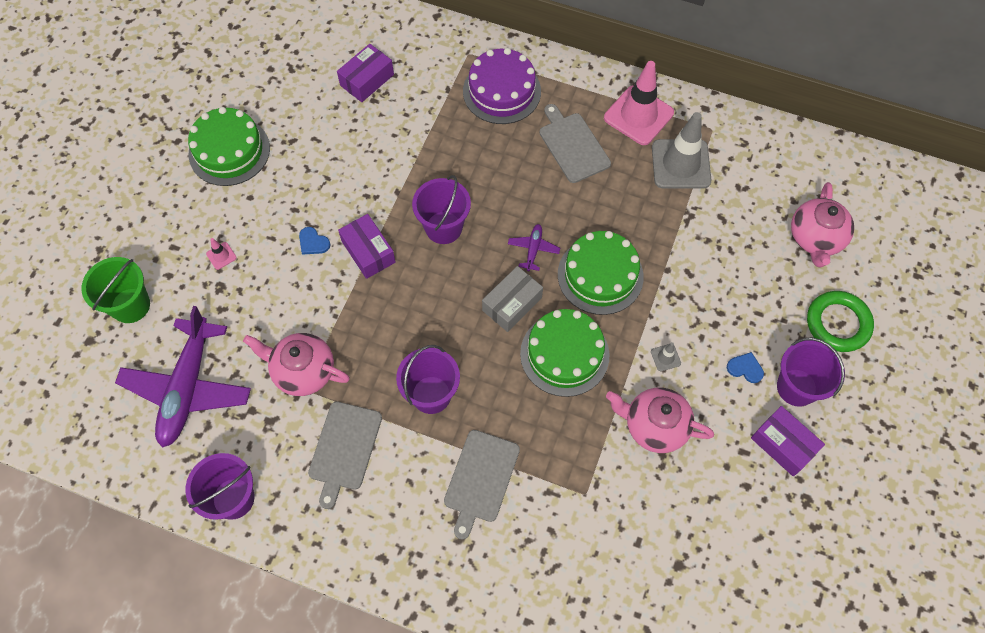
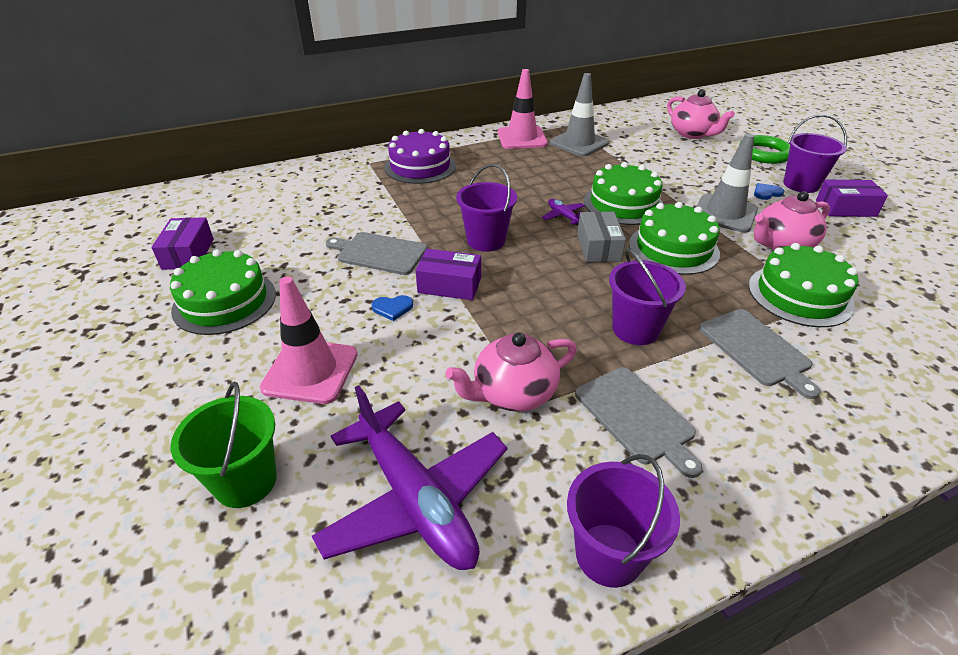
camera: 45 degrees left, 25 degrees down
pink traffic cone [206,238,237,270] -> pink traffic cone [260,276,358,404], size x2.46
purple box [337,44,394,102] -> purple box moved to [151,217,214,270]
grey cutting board [540,104,611,183] -> grey cutting board moved to [326,232,428,275]
grey traffic cone [651,342,681,371] -> grey traffic cone [696,134,758,233], size x2.46
none -> green cake [749,243,859,327]

